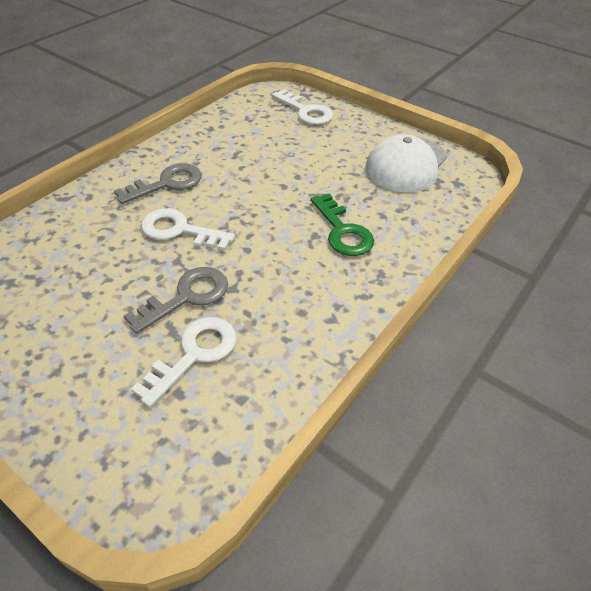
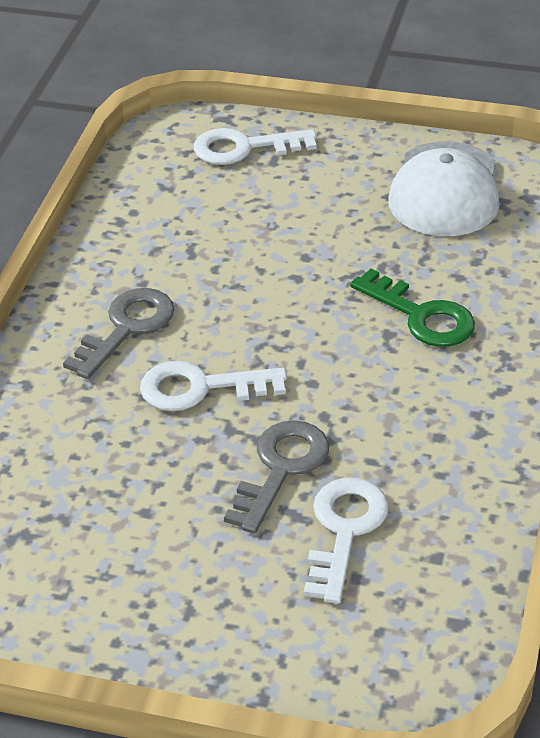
camera: 20 degrees left, 5 degrees down
white key [272,89,333,125] -> white key turned 150 degrees clockwise [194,128,317,165]

